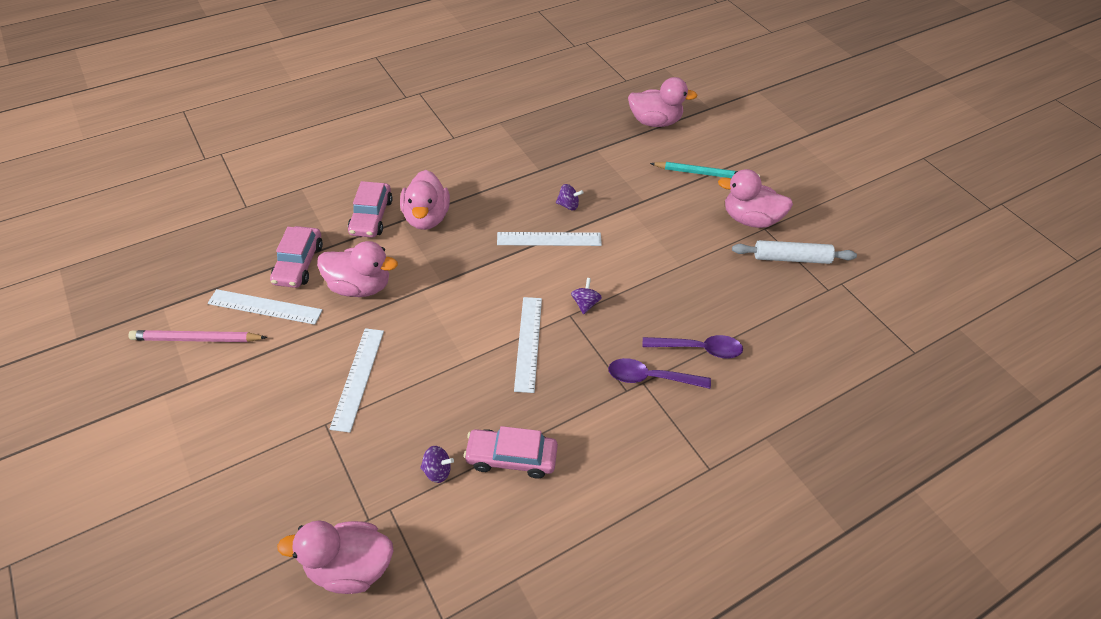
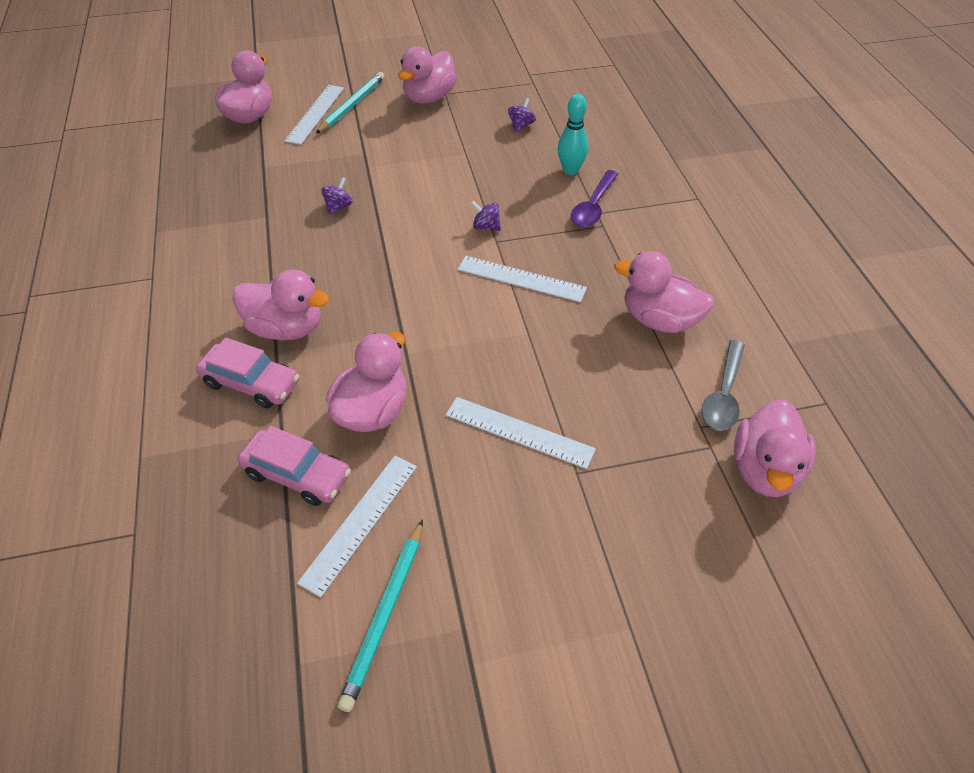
camera: 70 degrees left, 0 degrees up
pink pencil [128,330,267,342] -> turquoise pencil [337,519,423,712]
purple spinning top [420,446,454,483] -> purple spinning top moved to [508,98,536,132]
pink car [464,426,558,479] -> pink duck [614,251,714,333]
white ruler [497,232,602,246] -> white ruler moved to [284,85,344,145]
purple spoon [643,335,743,358] -> turquoise bowling pin [557,94,588,175]
white rolling pin [732,240,857,264] -> none
none -> grey spoon [702,340,745,431]

